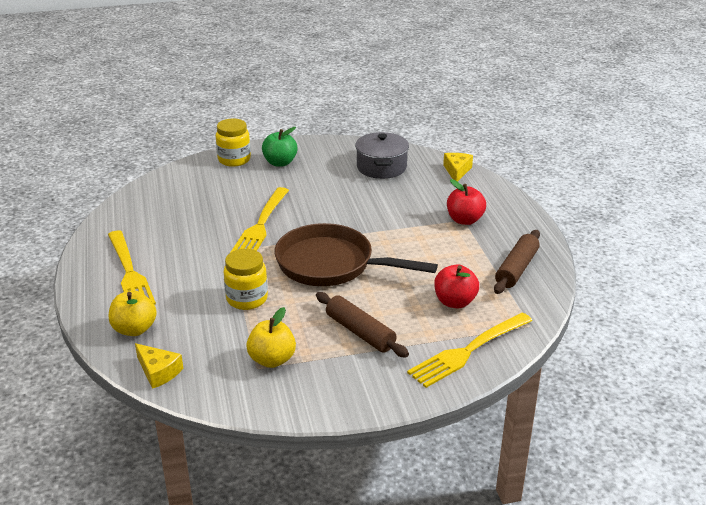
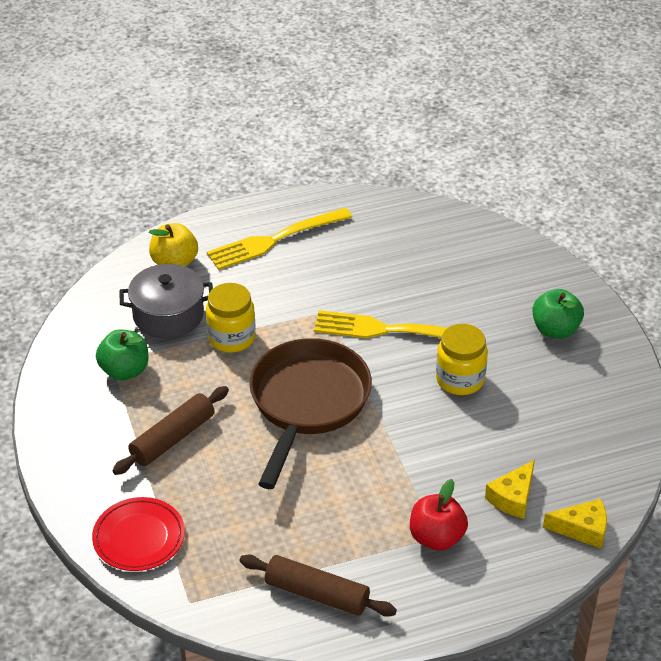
camera: 85 degrees right, 10 degrees up
yellow cheese [135,343,183,389] -> yellow cheese moved to [485,460,535,519]
yellow jar [216,119,251,167] -> yellow jar moved to [436,324,488,395]
yellow apple [246,307,296,368] -> green apple [96,329,148,380]
grey pot [355,132,409,179] -> grey pot moved to [119,264,213,339]
yellow fork [407,313,532,388] -> red plate [92,497,185,571]
red apple [434,265,479,308] -> none

